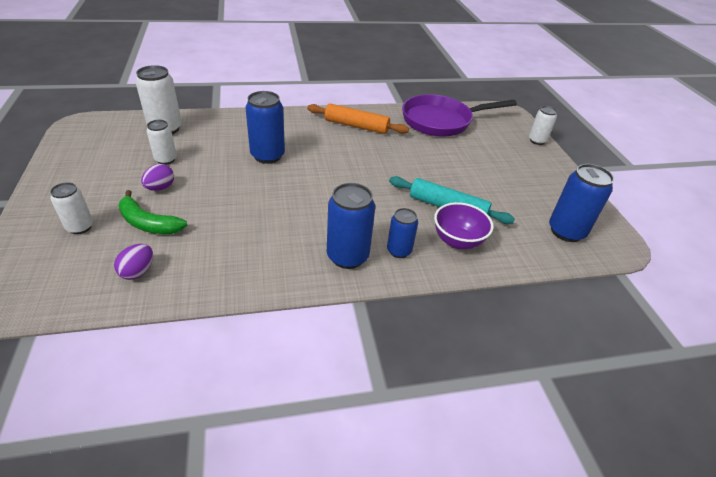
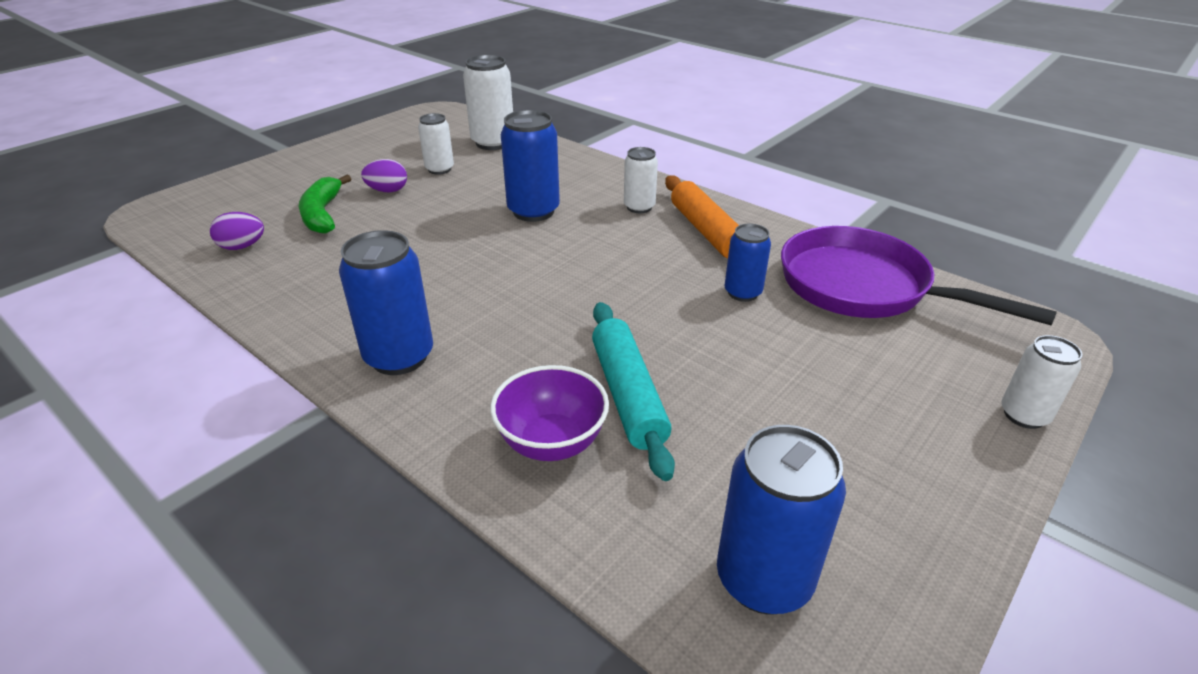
camera: 55 degrees right, 5 degrees down
white can [50,182,93,234] -> white can moved to [624,147,658,213]
blue can [387,208,418,258] -> blue can moved to [725,224,771,302]

